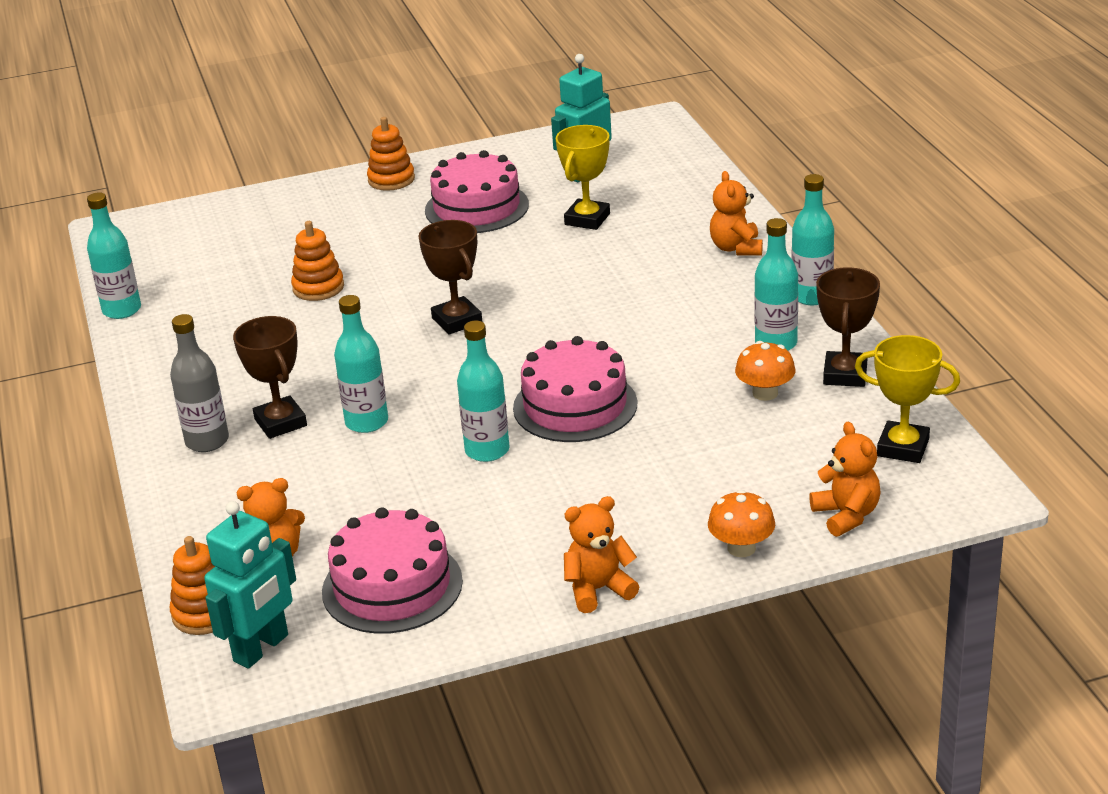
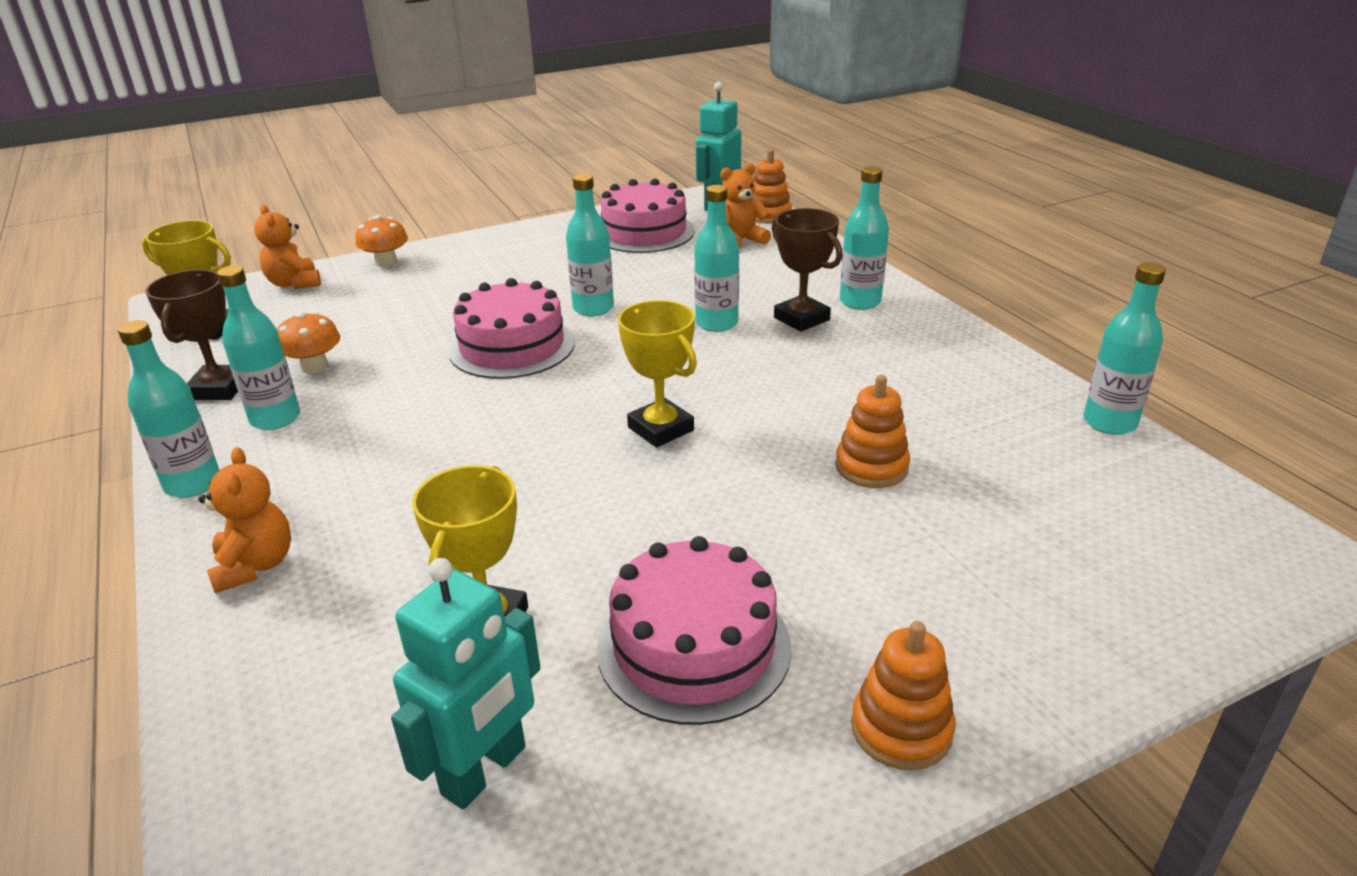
camera: 170 degrees right, 0 degrees up
grey bottle [170,314,229,452] -> turquoise bottle [840,166,889,310]
brown trophy [418,220,482,334] -> yellow trophy [618,300,697,447]
orange teddy bear [564,496,639,613] -> none

